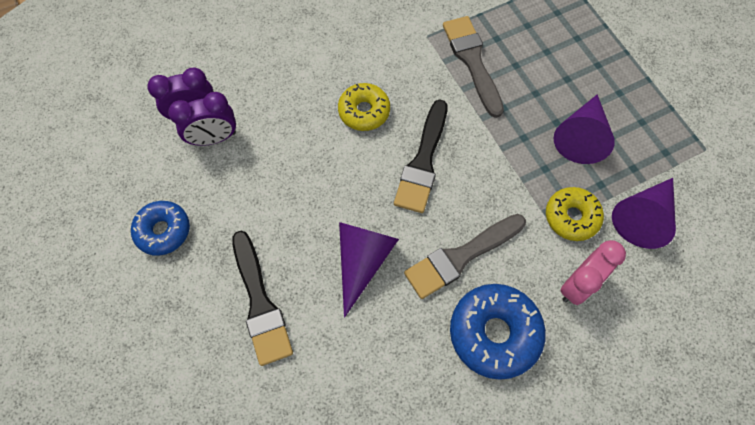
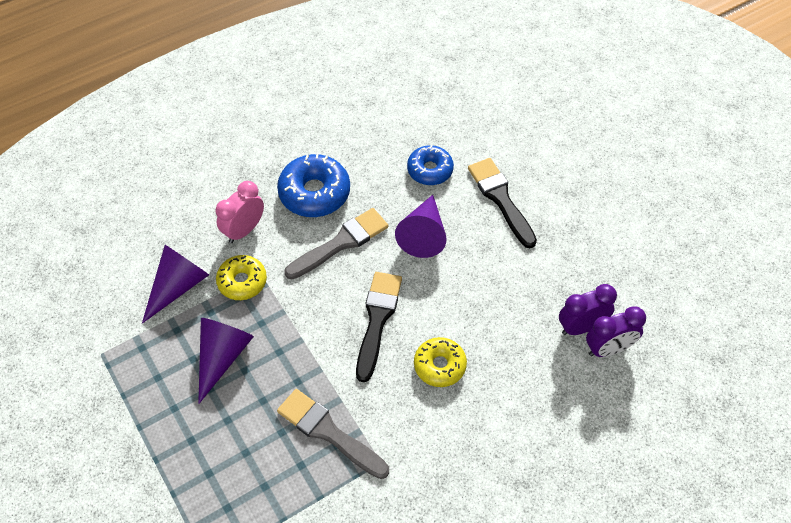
camera: 175 degrees right, 10 degrees down
blue donut [131,201,190,256] -> blue donut moved to [407,145,454,185]
grey brush [443,16,504,118] -> grey brush turned 150 degrees clockwise [277,389,389,479]

